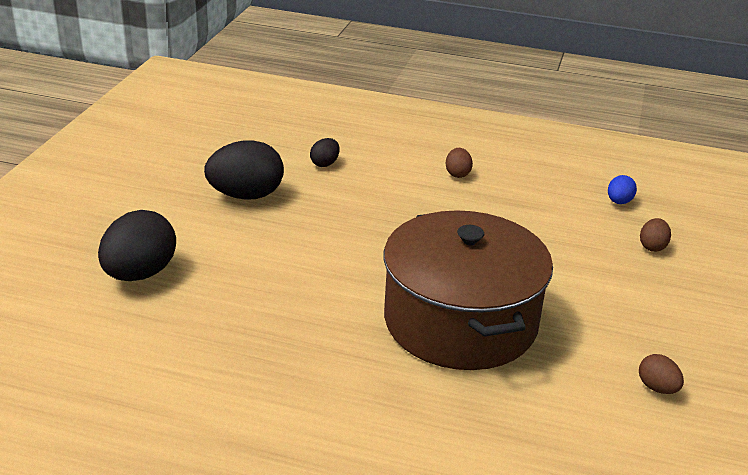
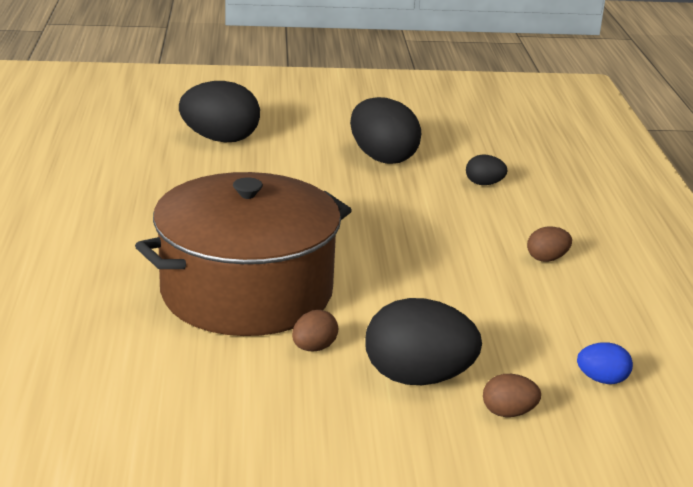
camera: 70 degrees right, 5 degrees down
brown egg [639,354,684,394] -> brown egg moved to [292,310,338,351]
none -> black egg [365,298,482,385]

